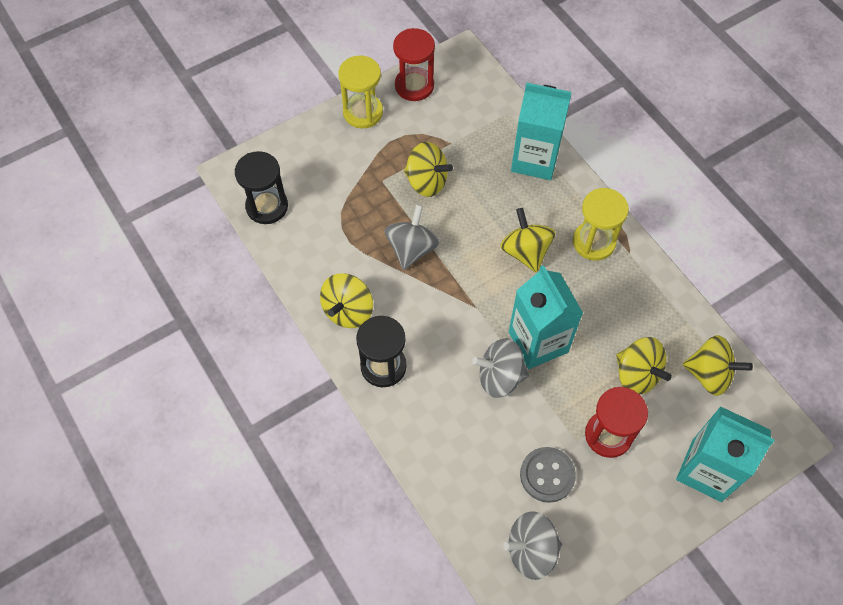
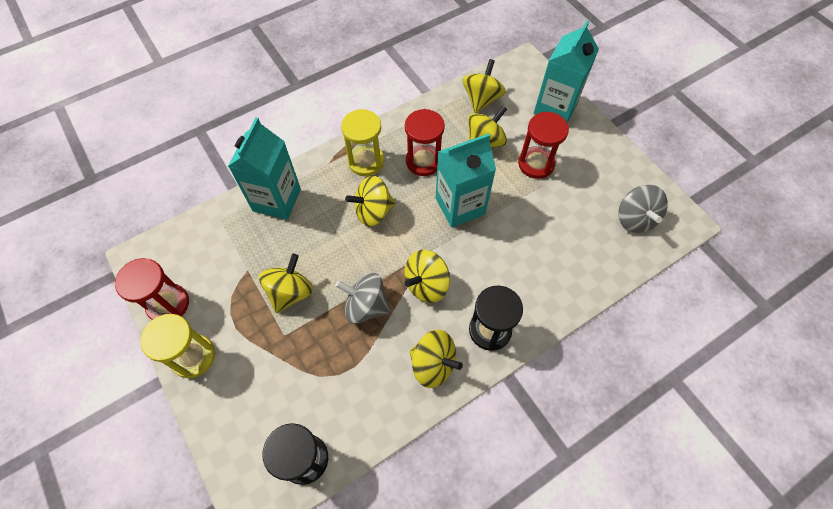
camera: 90 degrees left, 0 degrees up
grey spinning top [472,338,529,398] -> none
grey button [520,447,576,503] -> none
none -> yellow spinning top [404,250,450,303]
none -> red hourglass [405,109,445,176]

